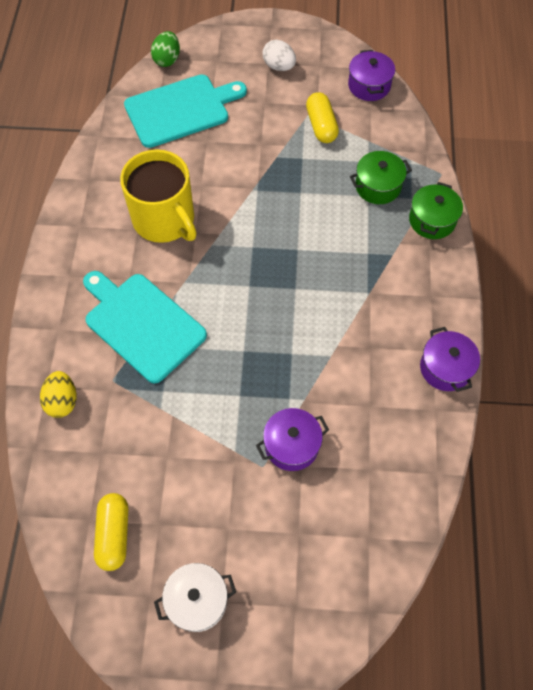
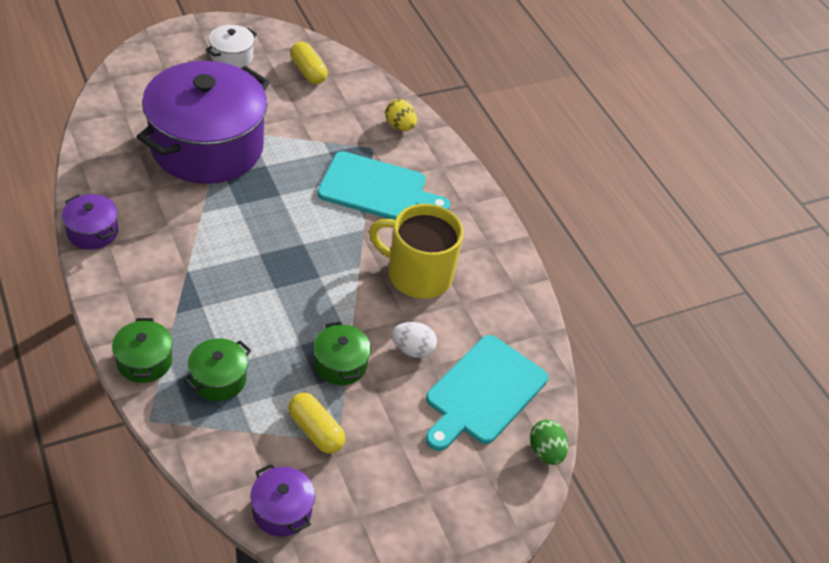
camera: 145 degrees right, 15 degrees down
purple pot [256,408,329,471] -> purple pot [137,61,270,184], size x2.44
white egg [263,40,296,71] -> white egg moved to [392,322,437,358]
none -> green pot [313,321,371,385]

